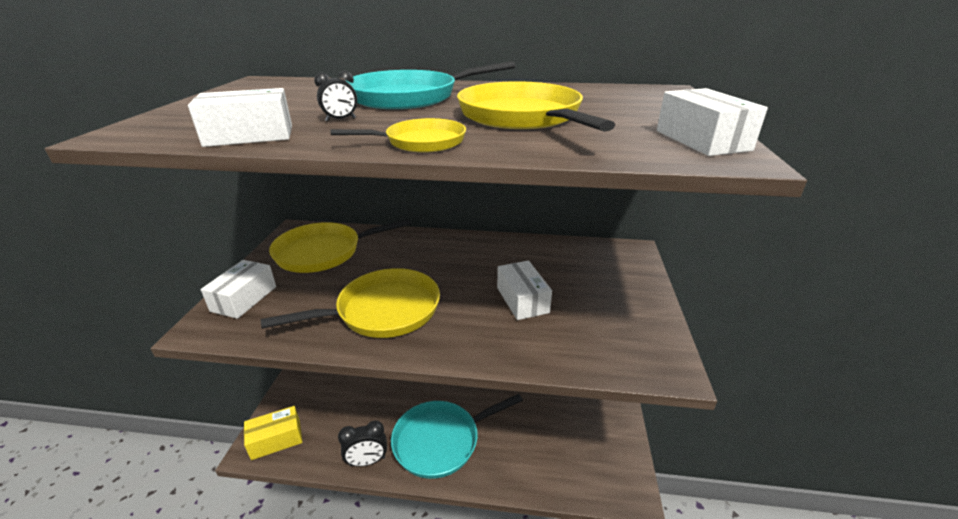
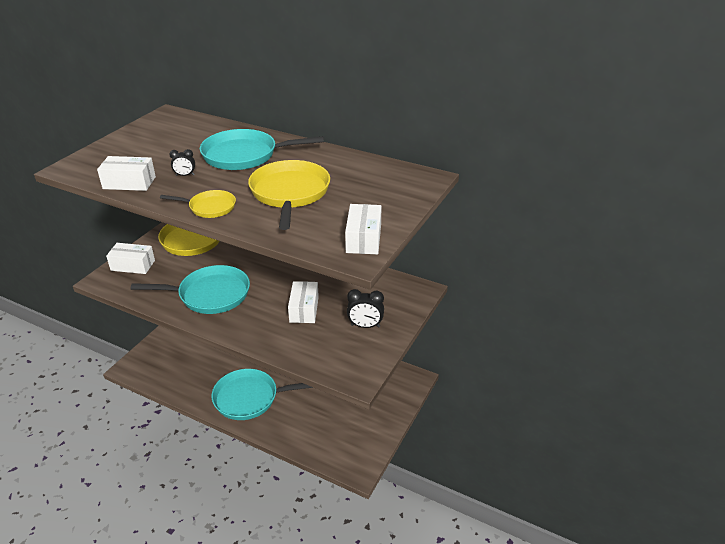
camera: 20 degrees right, 5 degrees up
white box [201,260,276,319] -> white box turned 60 degrees clockwise [106,243,155,274]
yellow box [244,406,302,460] -> none
yellow pan [261,268,440,338] -> turquoise pan [131,265,250,314]
black clock [338,421,387,467] -> black clock moved to [347,289,384,328]

